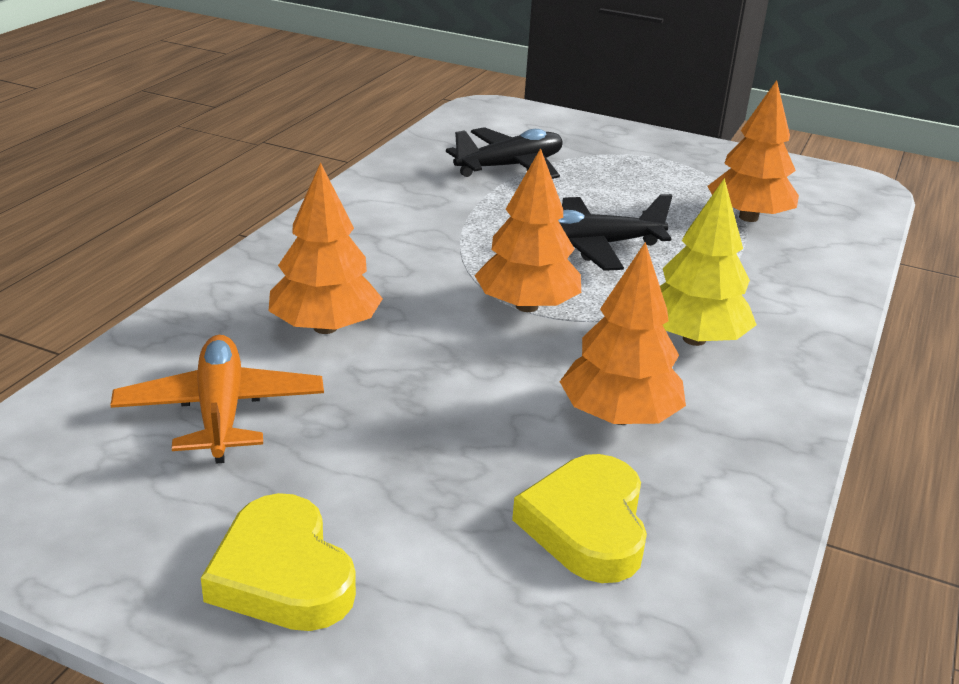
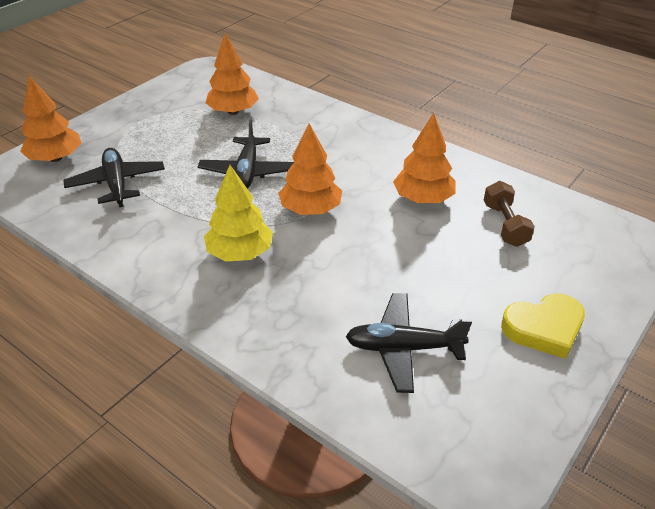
camera: 75 degrees left, 10 degrees up
orange plane [111,335,324,464] -> black plane [346,293,472,393]
orange tree [269,162,383,334] -> orange tree moved to [20,76,81,162]
yellow heart [512,454,647,583] -> brown dumbbell [484,181,535,247]
yellow tree [660,178,757,346] -> yellow tree moved to [204,165,273,262]

